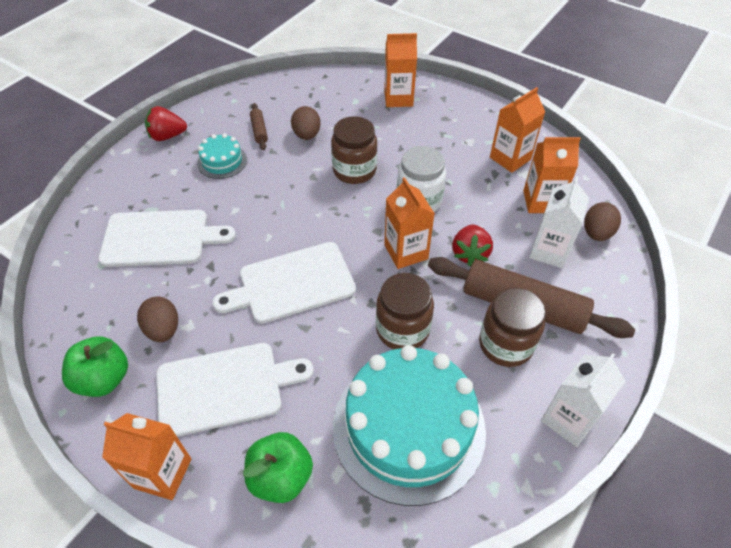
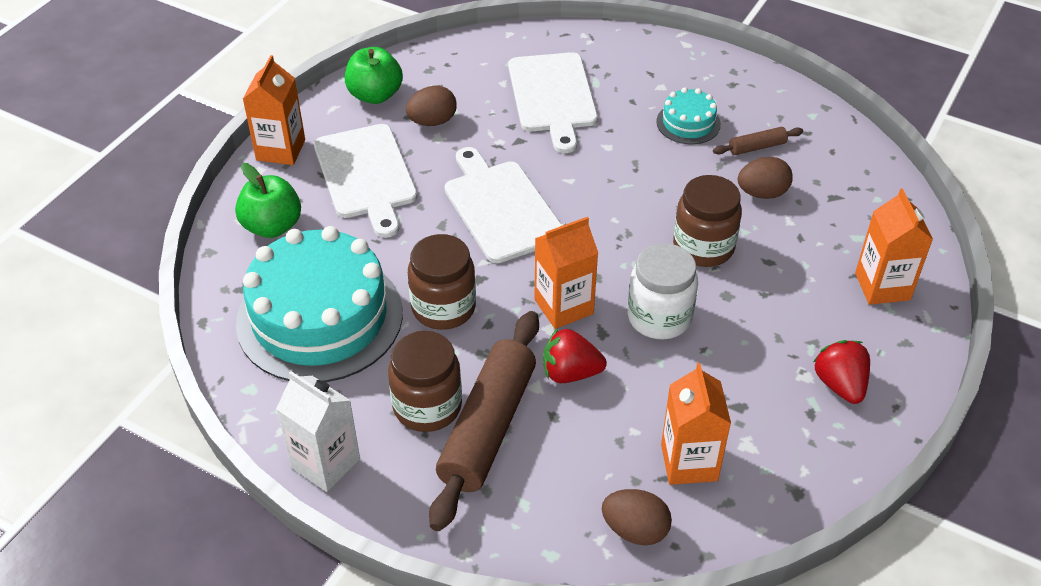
camera: 85 degrees right, 5 degrees down
red strawberry [145,106,187,141] -> red strawberry moved to [814,340,870,404]
orange carton [490,87,545,173] -> none
white carton [529,177,589,268] -> none

